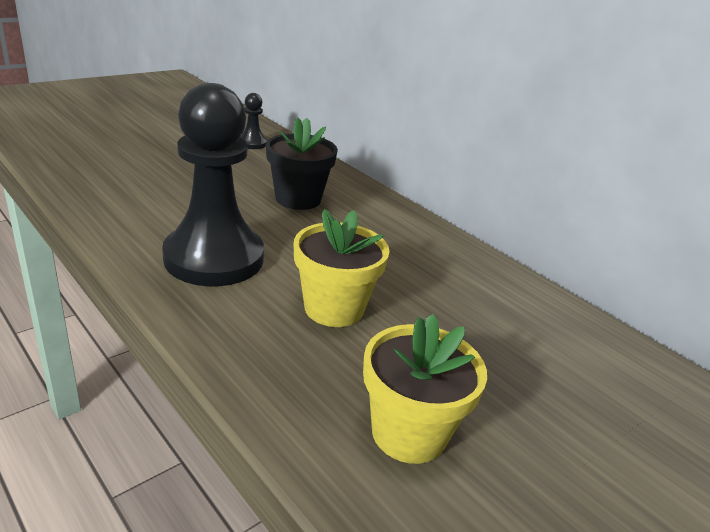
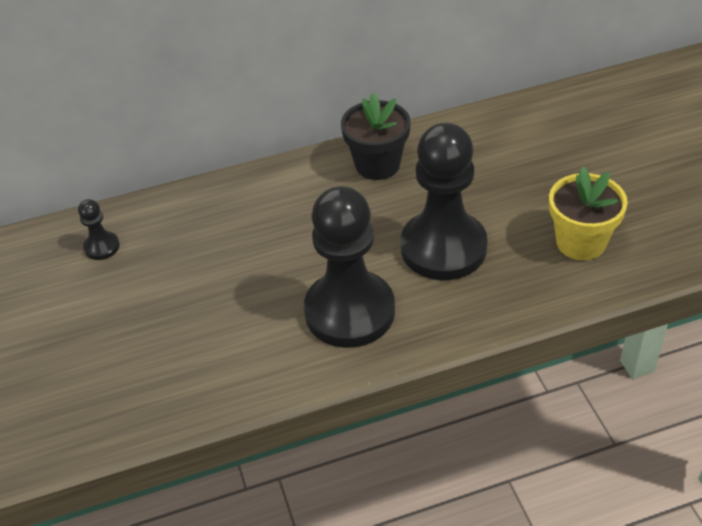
camera: 60 degrees left, 15 degrees up
black flower pot [266,117,338,210] -> black flower pot moved to [341,93,411,180]
yellow flower pot [294,209,389,327] -> black pawn [401,123,488,280]

